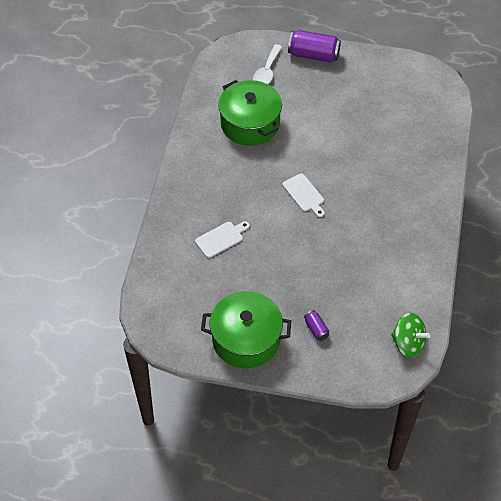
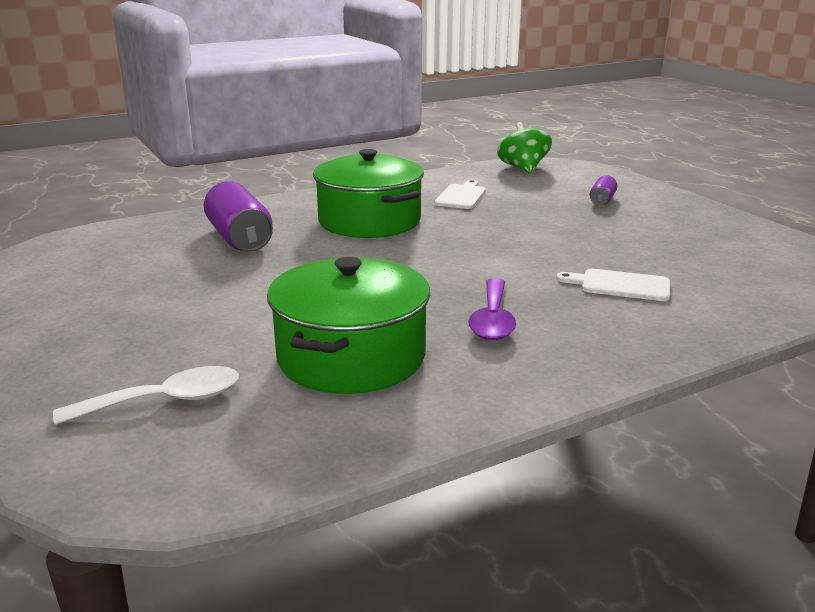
camera: 130 degrees left, 30 degrees down
green pot [201,291,291,368] -> green pot moved to [313,149,424,238]
white cutting board [282,174,324,217] -> white cutting board moved to [434,180,486,209]
purple can [288,30,341,63] -> purple can moved to [204,181,273,252]
none -> purple spoon [468,278,516,340]

